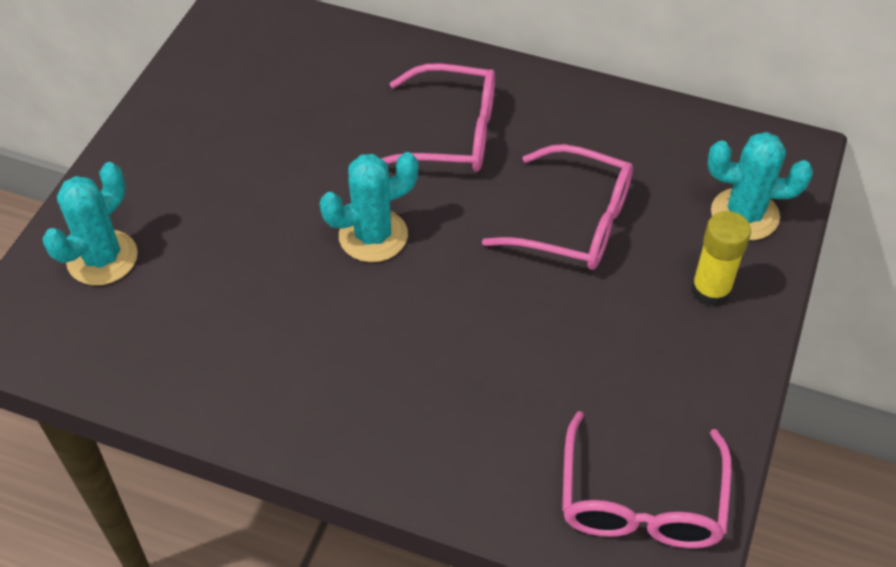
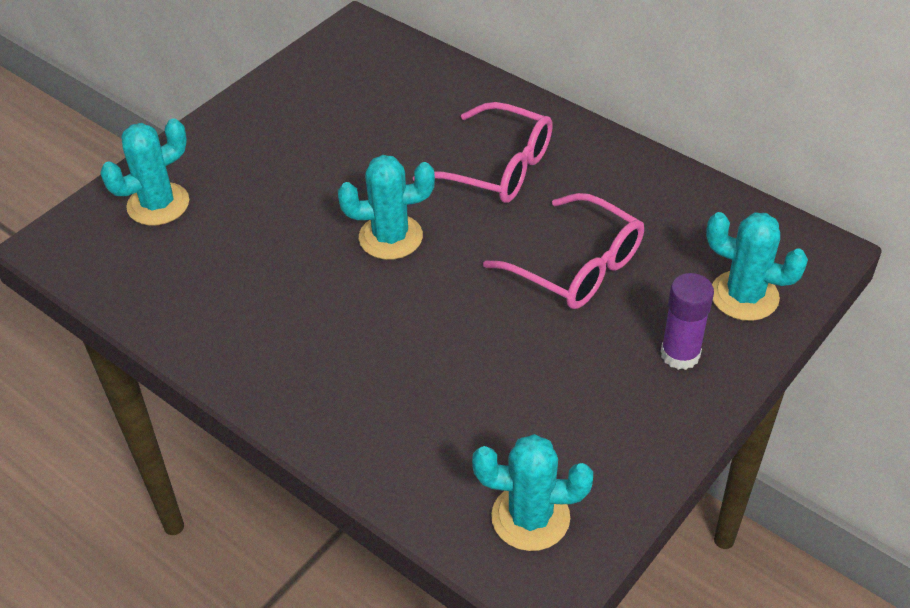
camera: 20 degrees right, 5 degrees down
pink glasses [562,411,732,548] -> turquoise cactus [472,434,593,551]
yellow glue stick [691,211,751,307] -> purple glue stick [661,273,714,370]

